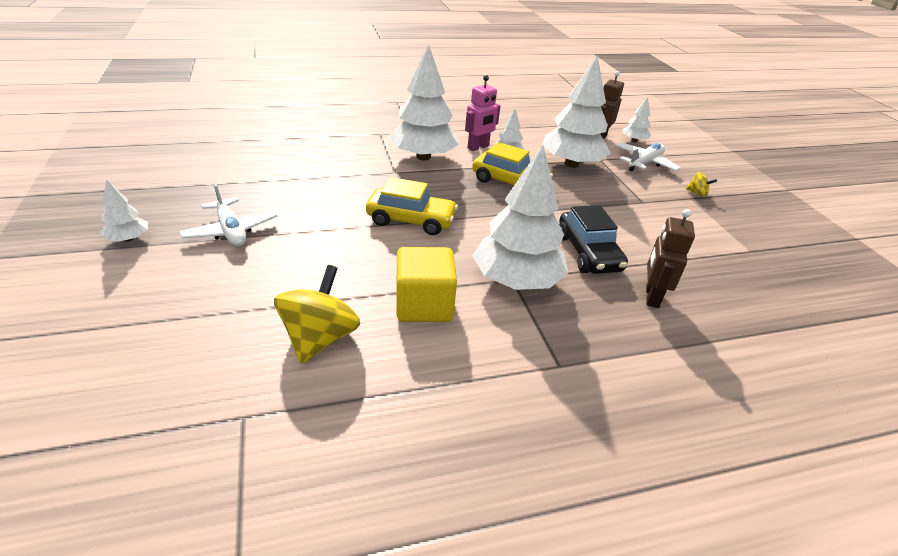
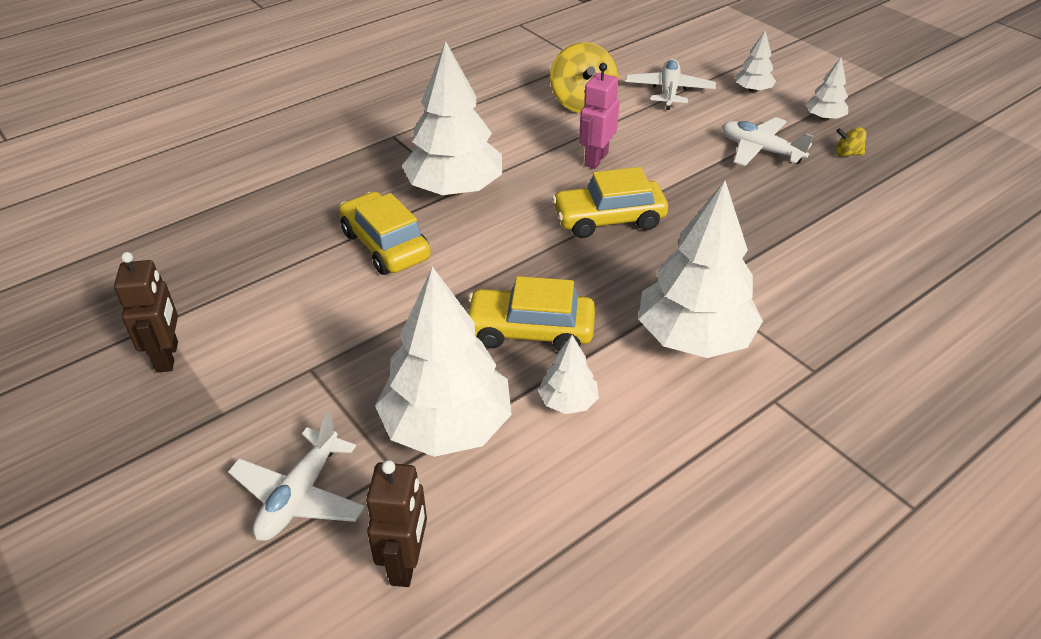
camera: 160 degrees right, 5 degrees up
yellow cube [397,247,457,322] -> none
pink robot [465,75,500,151] -> pink robot moved to [579,63,620,169]
black car [559,205,628,274] -> yellow car [339,192,431,275]
white tree [622,97,651,142] -> white tree moved to [735,31,776,93]
brown robot [646,209,695,308] -> brown robot moved to [114,252,178,373]
yellow spinning top [686,172,717,197] -> yellow spinning top moved to [836,127,866,157]
none -> white plane [625,59,716,110]

